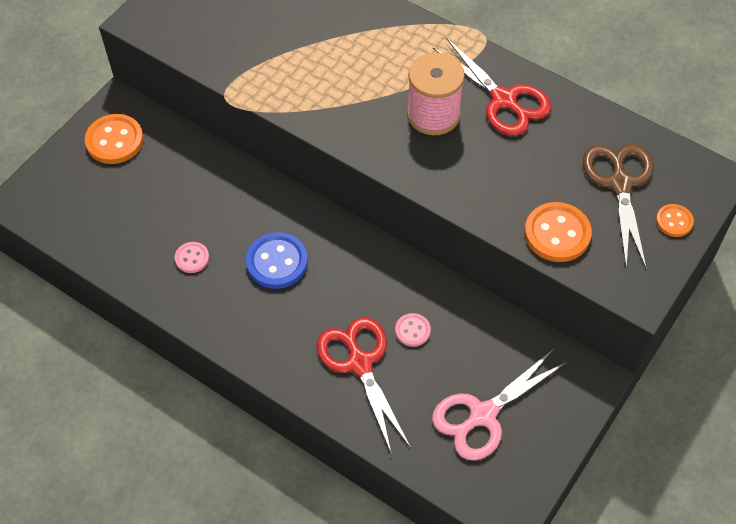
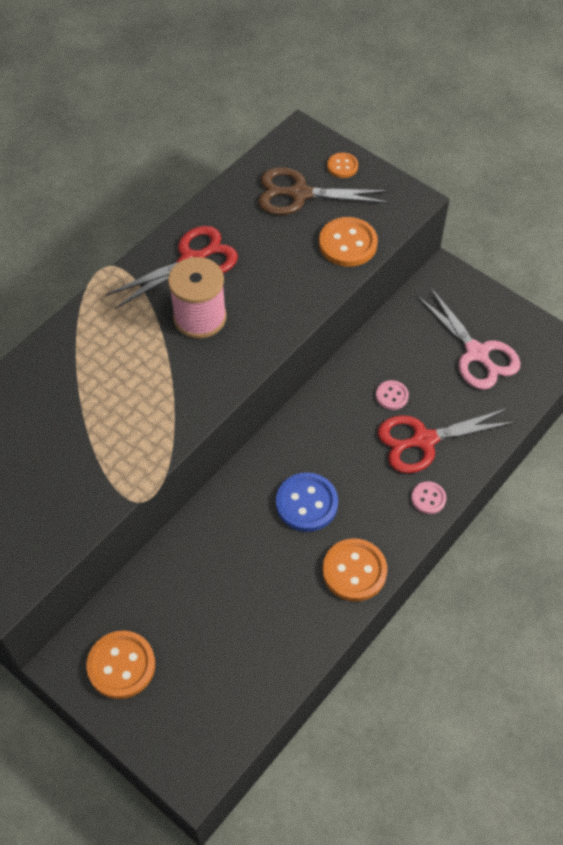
camera: 85 degrees left, 0 degrees up
pink button [175,242,209,273] -> pink button moved to [411,481,446,514]
none -> orange button [322,538,387,601]

